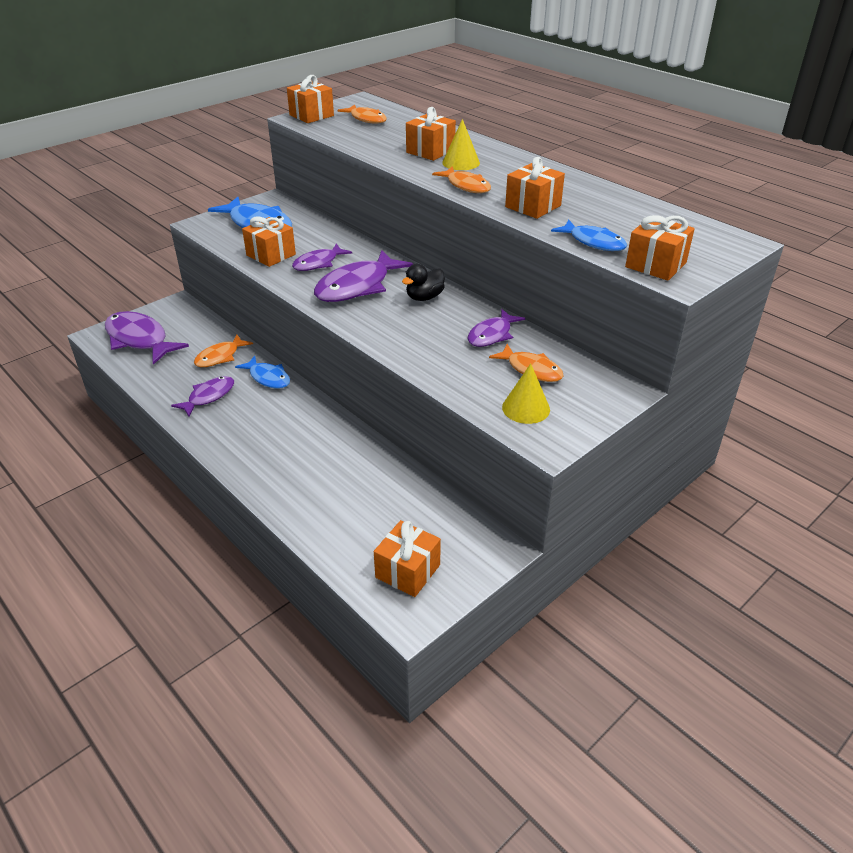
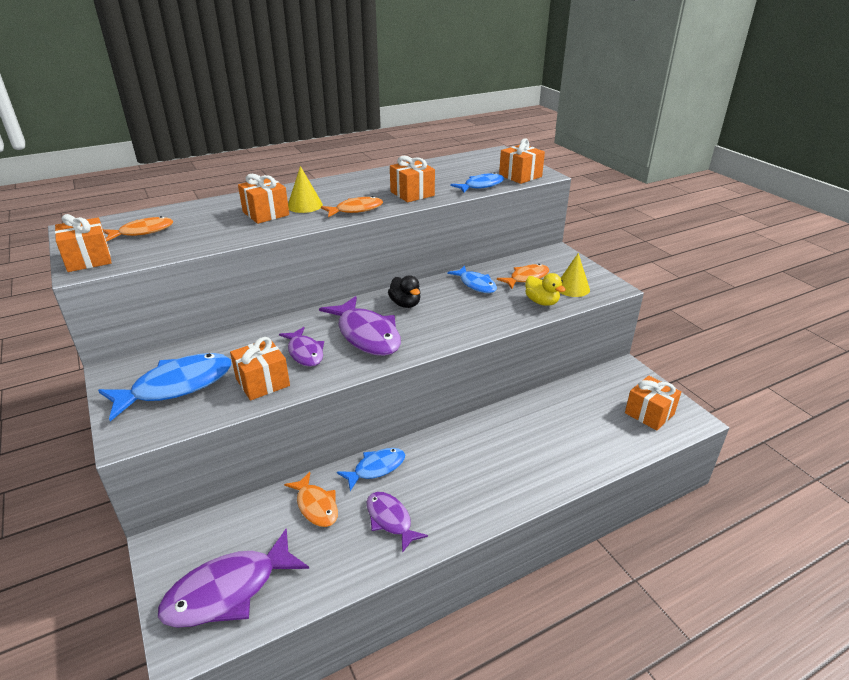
camera: 75 degrees left, 5 degrees down
purple fish [467,309,525,347] -> blue fish [447,266,497,293]
none -> yellow duck [525,273,566,306]

